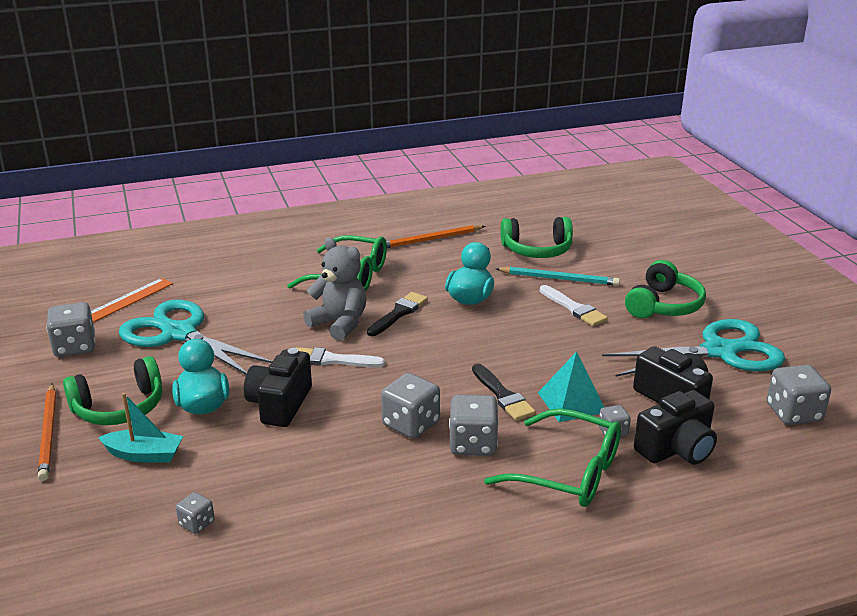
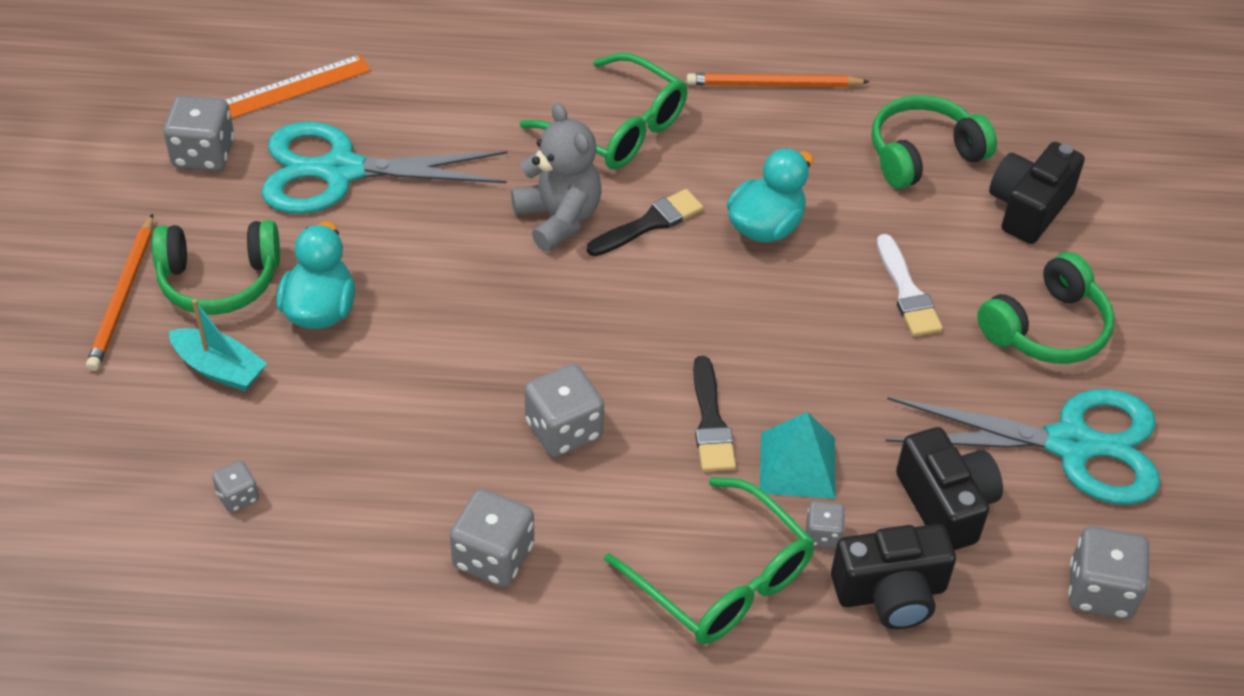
camera: 20 degrees right, 20 degrees up
turquoise scissors [119,300,273,375] -> turquoise scissors turned 60 degrees counterclockwise [261,122,507,214]
black camera [244,348,312,427] -> black camera moved to [989,142,1085,244]
white brush [296,347,385,367] -> none
grey dice [449,395,499,456] -> grey dice moved to [450,489,534,587]
turquoise pencil [495,266,620,286] -> none
green headphones [501,217,573,258] -> green headphones turned 135 degrees clockwise [872,95,997,189]

